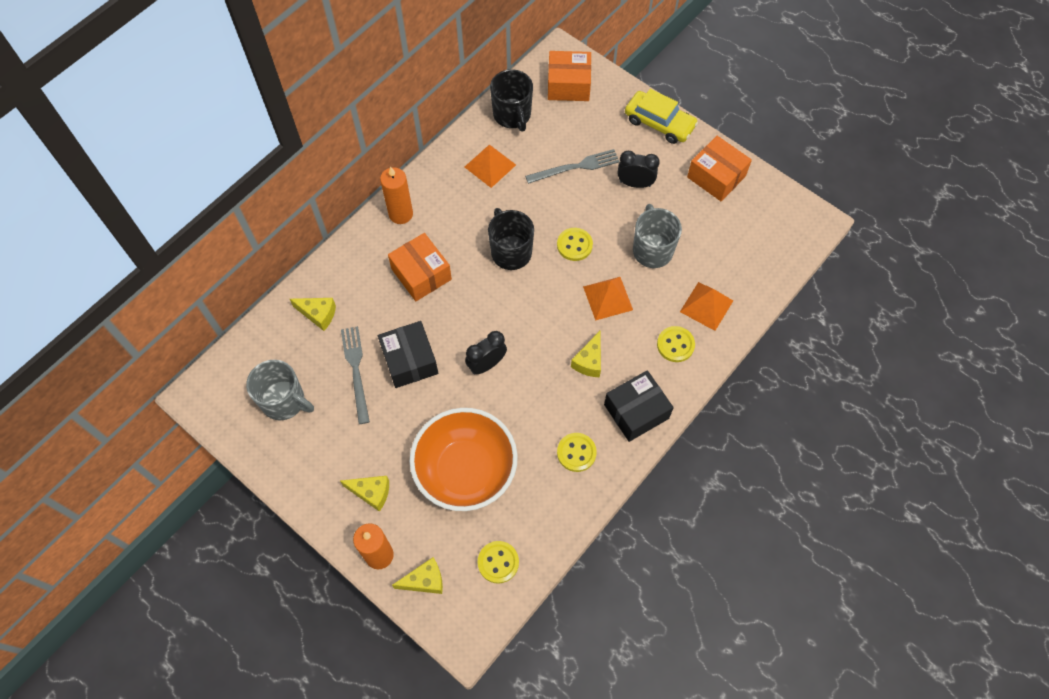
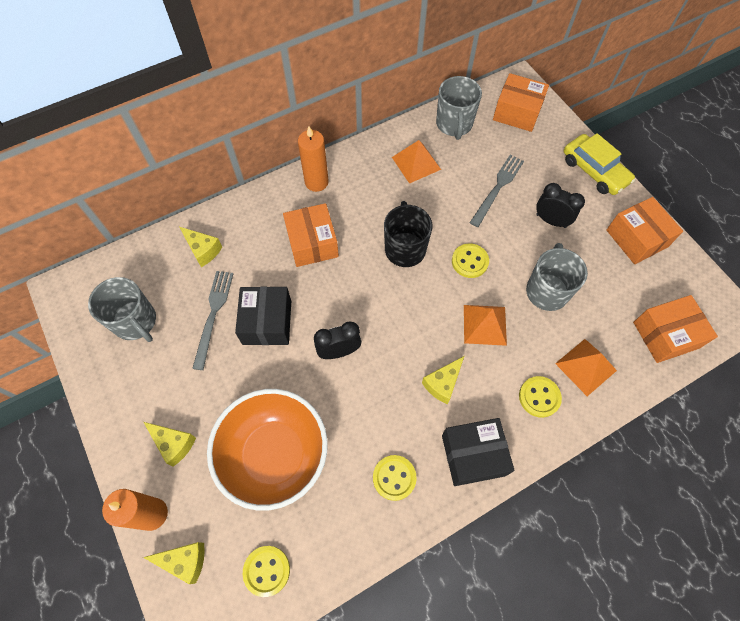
camera: 20 degrees right, 0 degrees up
black mug [490,69,533,131] -> grey mug [436,76,482,140]
grey fork [525,149,620,184] -> grey fork turned 60 degrees counterclockwise [470,155,524,227]
none -> orange box [633,295,718,363]

